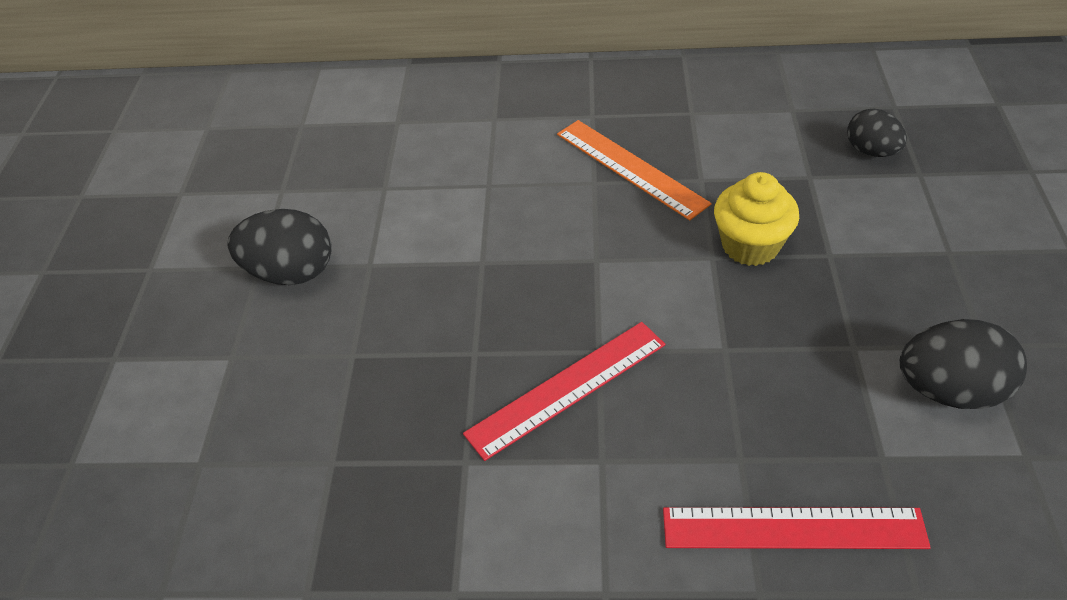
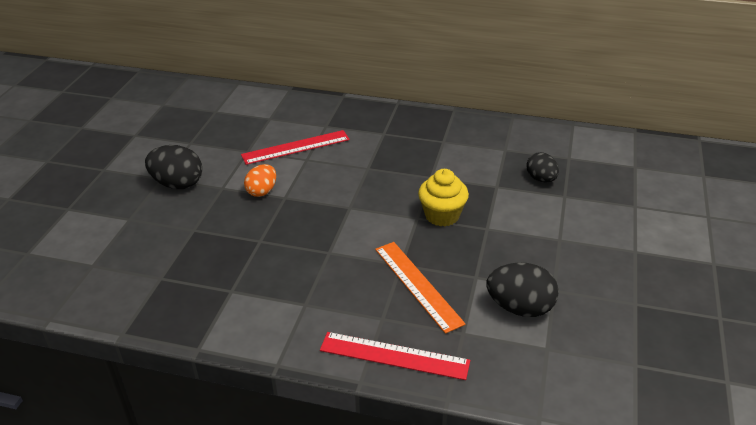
camera: 10 degrees right, 10 degrees down
red ruler [463,322,665,461] -> red ruler moved to [241,130,350,165]
orange ruler [557,120,711,220] -> orange ruler moved to [375,242,466,334]
none -> orange egg [244,164,276,197]

